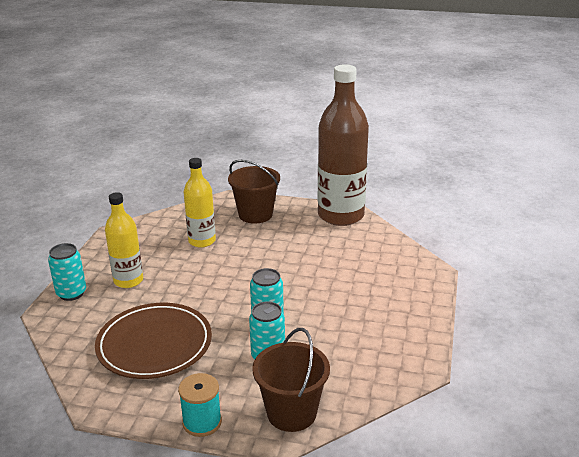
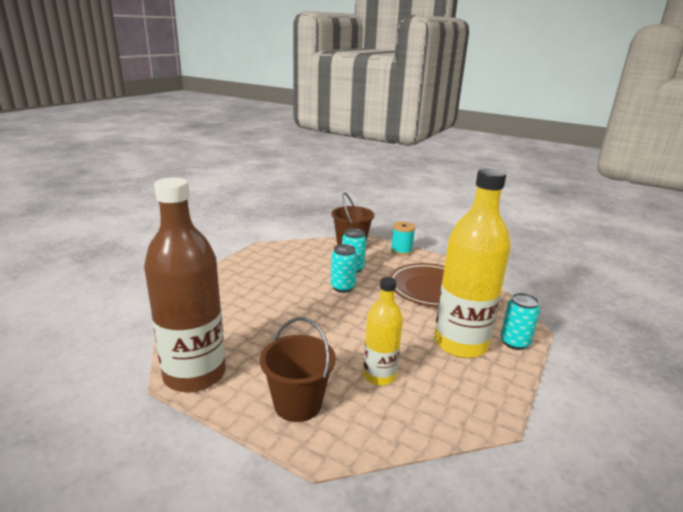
camera: 165 degrees left, 5 degrees down
yellow bottle [105,192,143,288] -> yellow bottle [434,168,511,358], size x1.79

